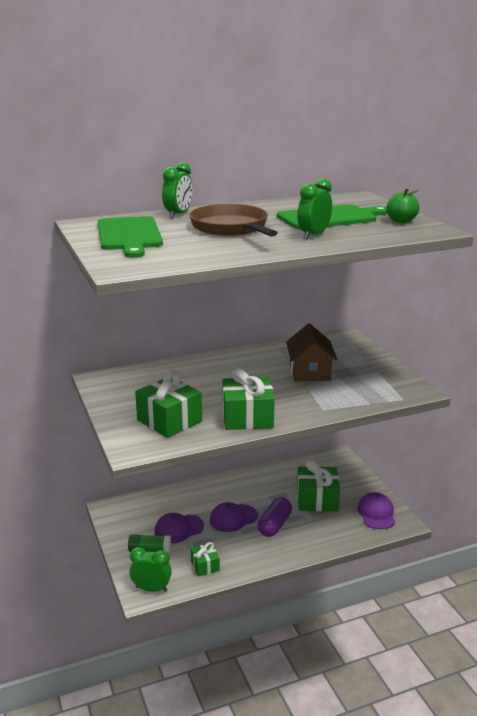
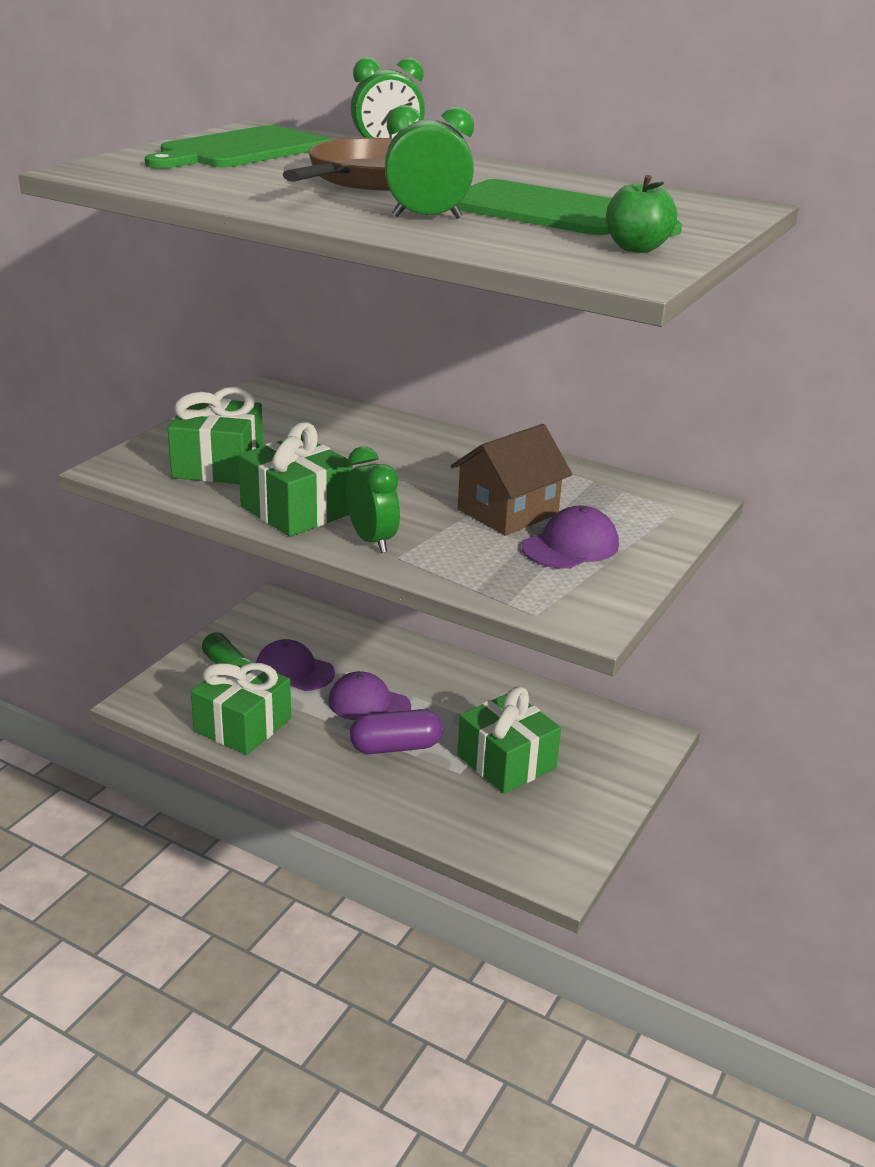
camera: 50 degrees right, 5 degrees up
green clock [129,547,172,592] -> green clock moved to [346,446,400,553]
green gift [191,542,220,576] -> green gift [191,657,291,755], size x1.84
purple cap [358,492,395,529] -> purple cap moved to [522,506,619,569]

